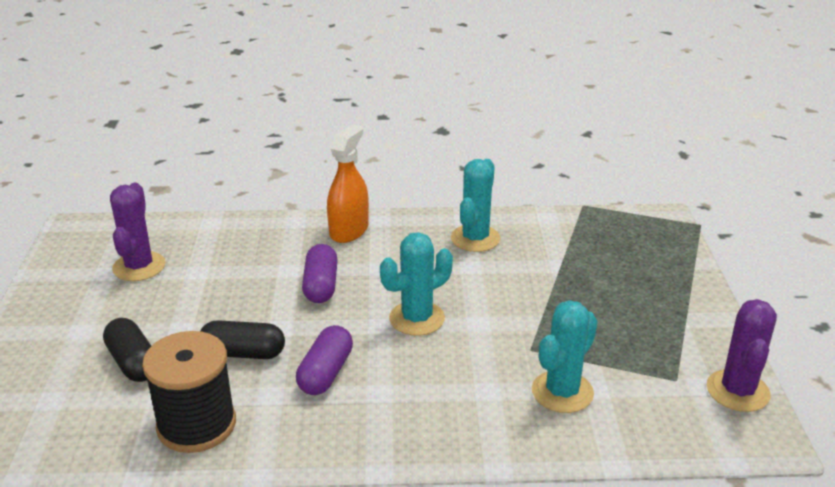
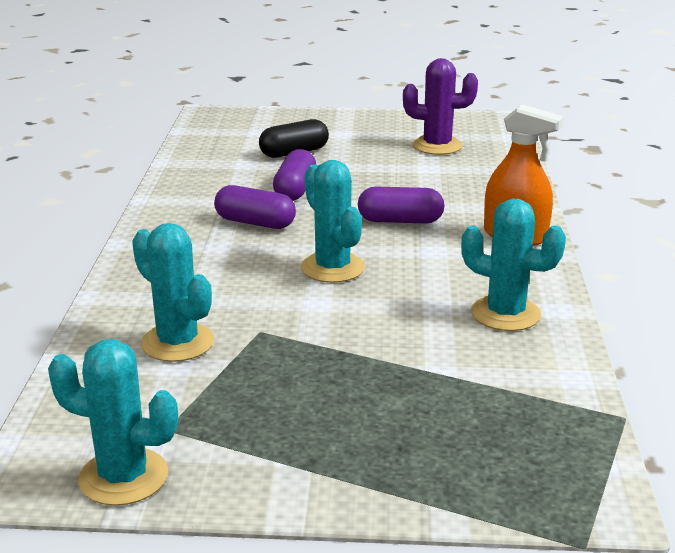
camera: 95 degrees right, 5 degrees down
black spool [142,331,236,453] -> none
black capsule [200,320,285,359] -> purple capsule [273,149,316,201]
purple cactus [707,299,777,412] -> turquoise cactus [48,339,178,506]

